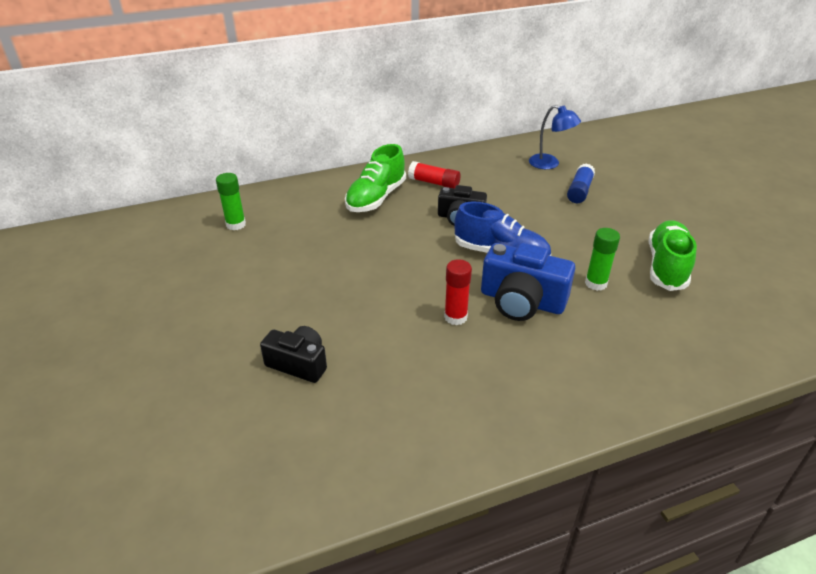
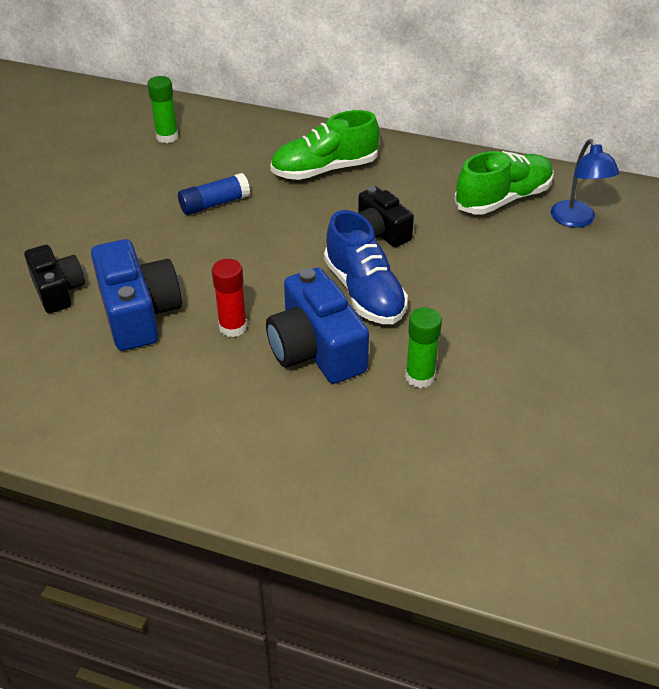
camera: 40 degrees right, 5 degrees up
red glue stick [408,161,460,188] -> none
blue glue stick [567,163,595,203] -> blue glue stick moved to [178,173,250,215]
green shoe [648,220,697,291] -> green shoe moved to [454,151,554,215]
none -> blue camera [91,239,182,351]

